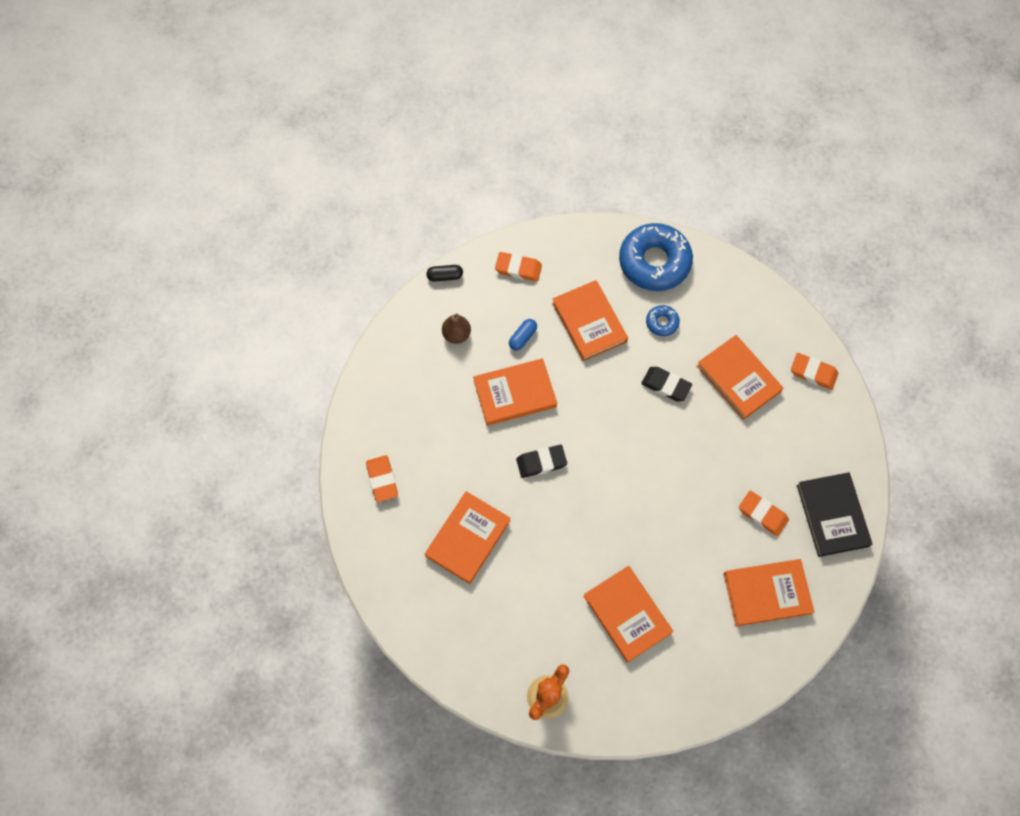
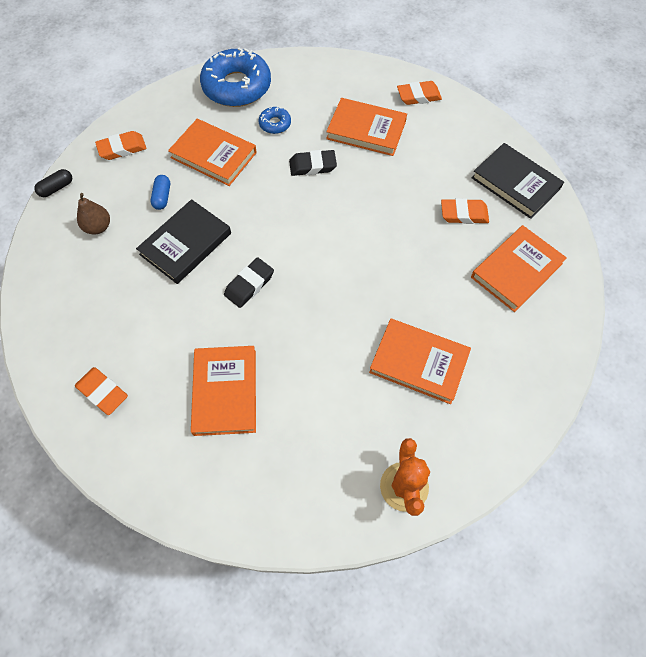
camera: 35 degrees left, 5 degrees down
orange book [473,358,557,426] -> black book [136,199,231,284]

